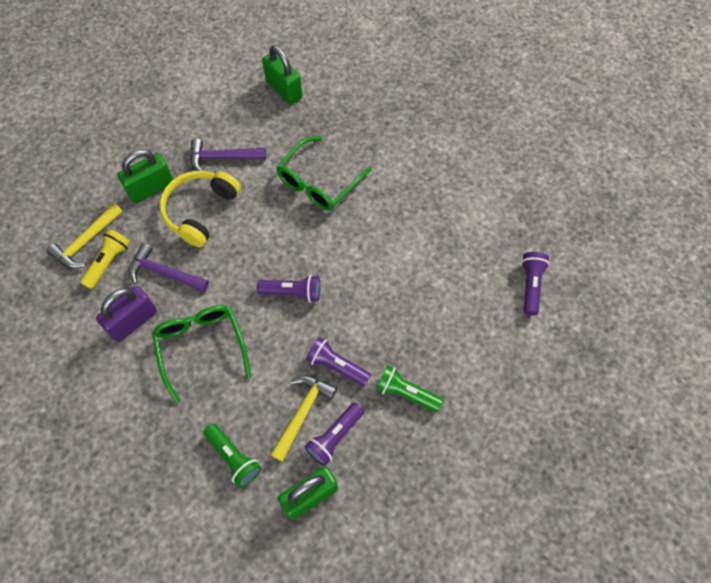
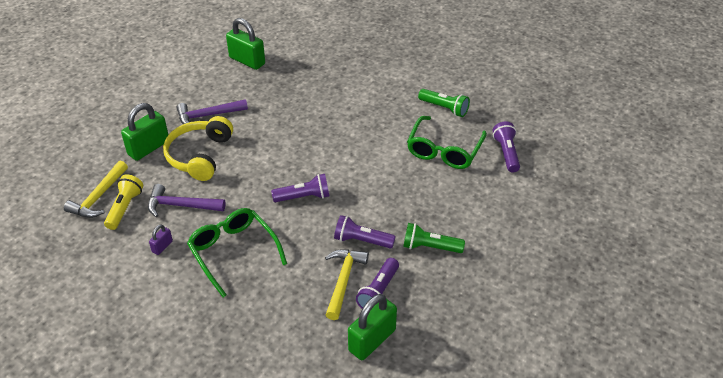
camera: 15 degrees left, 20 degrees down
purple padlock [96,286,157,342] -> purple padlock [149,224,173,255], size x0.49
green flashlight [204,424,261,488] -> green flashlight moved to [418,89,470,117]
green glasses [276,136,371,211] -> green glasses moved to [407,116,487,169]

